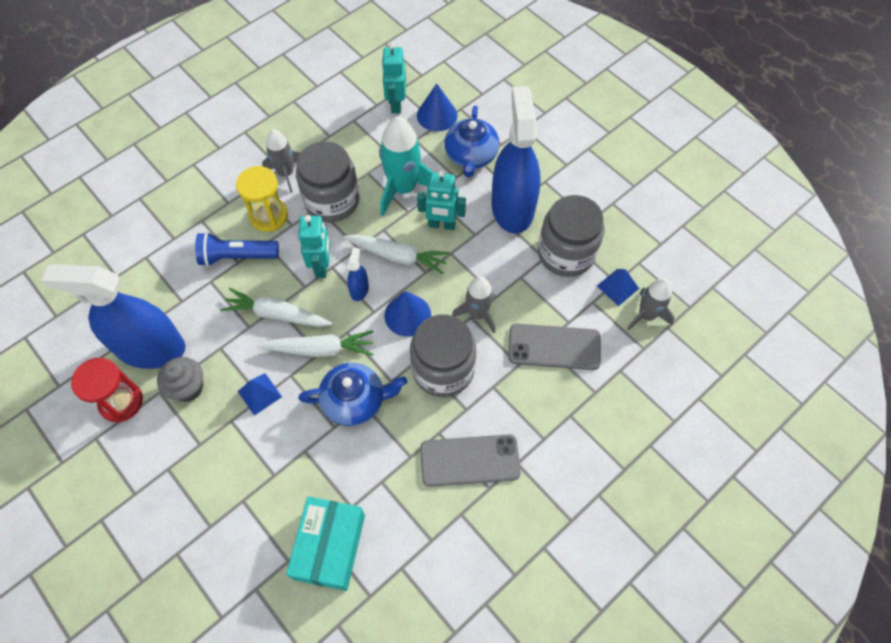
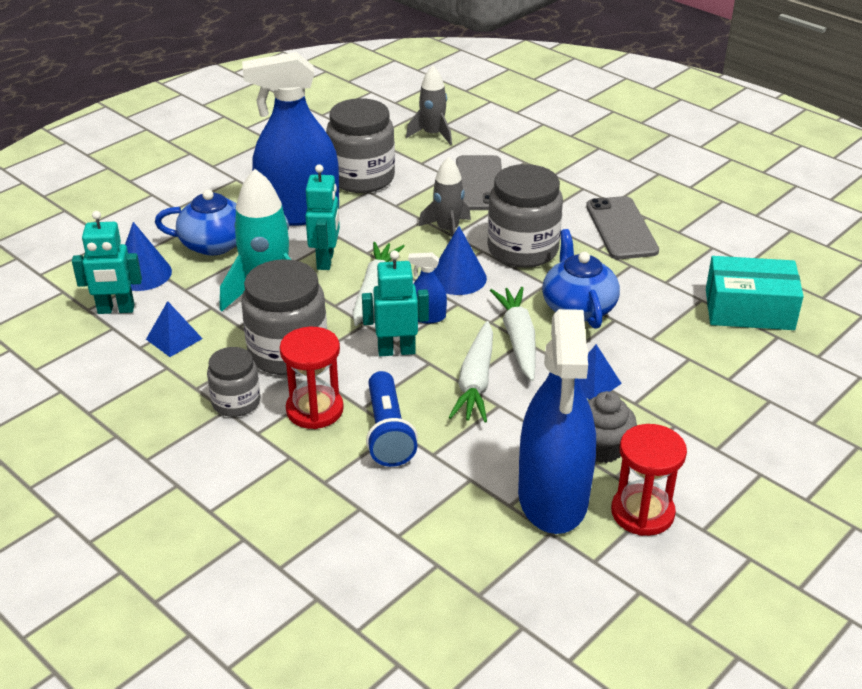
camera: 95 degrees left, 25 degrees down
yellow hourglass [236,166,288,232] -> red hourglass [279,327,344,429]
grey rocket [262,129,300,193] -> grey jar [207,347,260,417]
blue pyramid [597,269,639,306] -> blue pyramid moved to [146,301,203,357]

